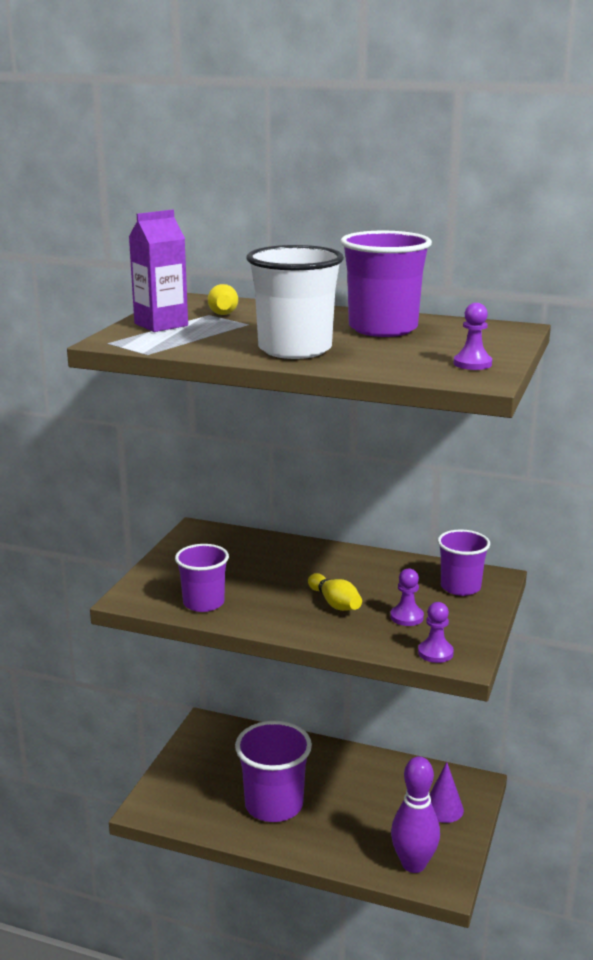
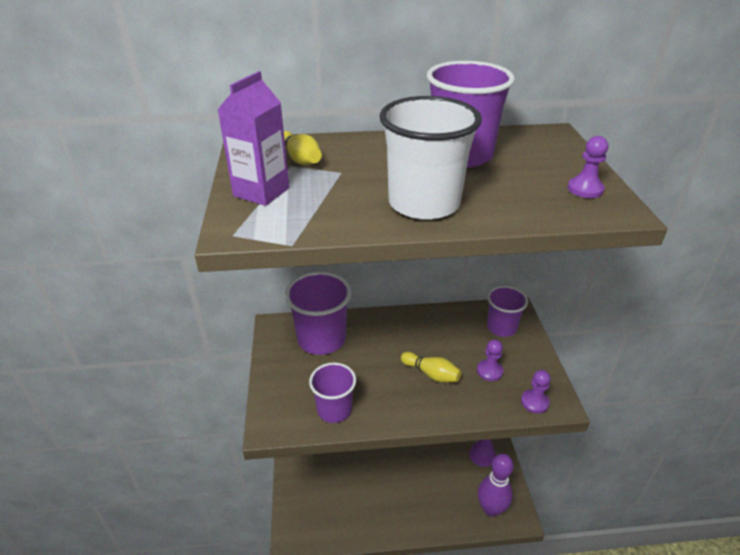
camera: 25 degrees left, 15 degrees up
purple cup [235,721,312,822] -> purple cup moved to [285,272,351,355]

